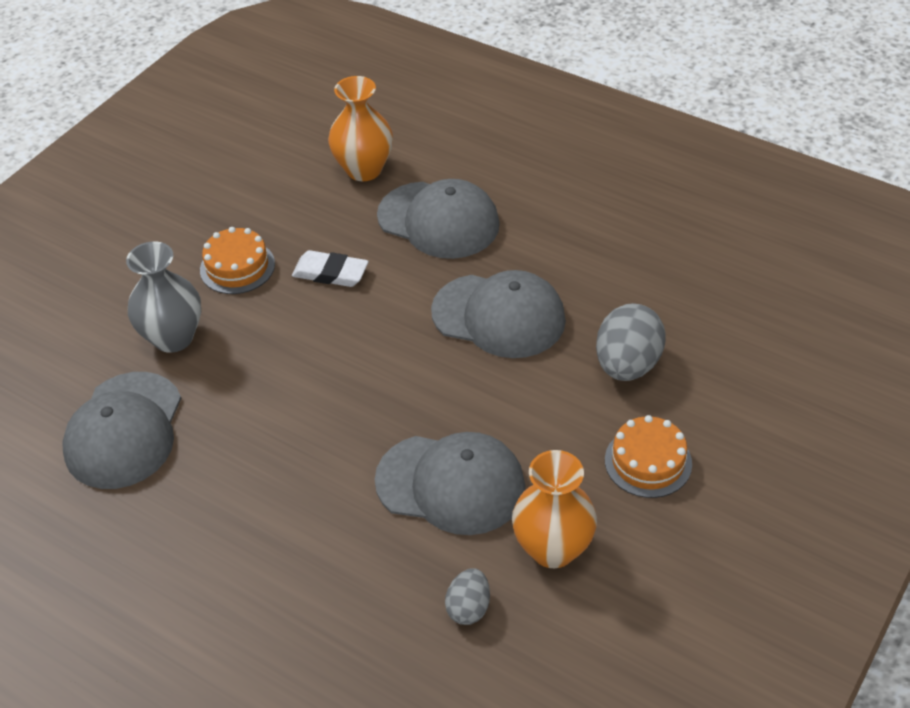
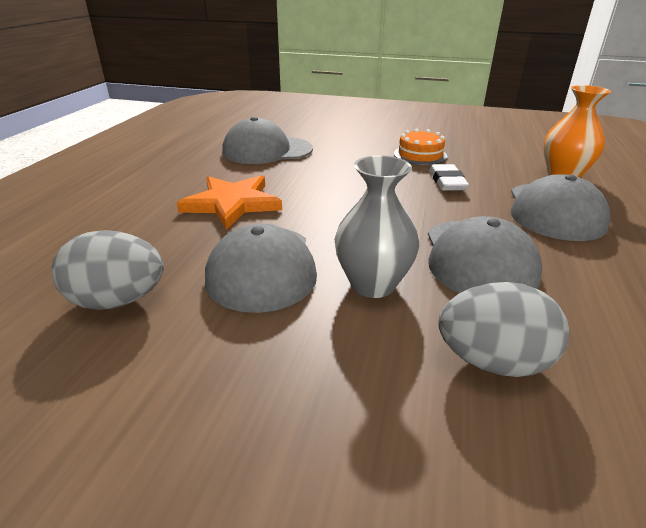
camera: 70 degrees right, 15 degrees down
grey vase [126,241,201,353] -> grey vase moved to [335,155,419,298]
grey egg [445,568,490,625] -> grey egg [51,230,164,310], size x1.77
orange vase [512,450,597,568] -> none
orange cake [605,415,692,498] -> none
none -> orange star [177,175,282,230]

